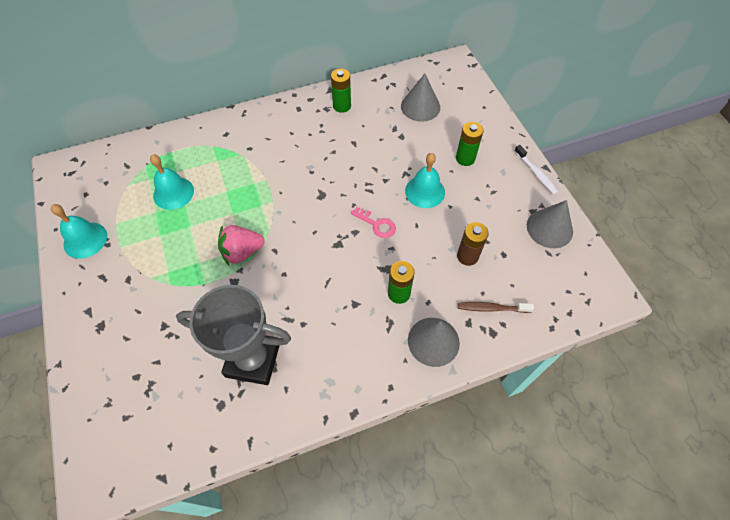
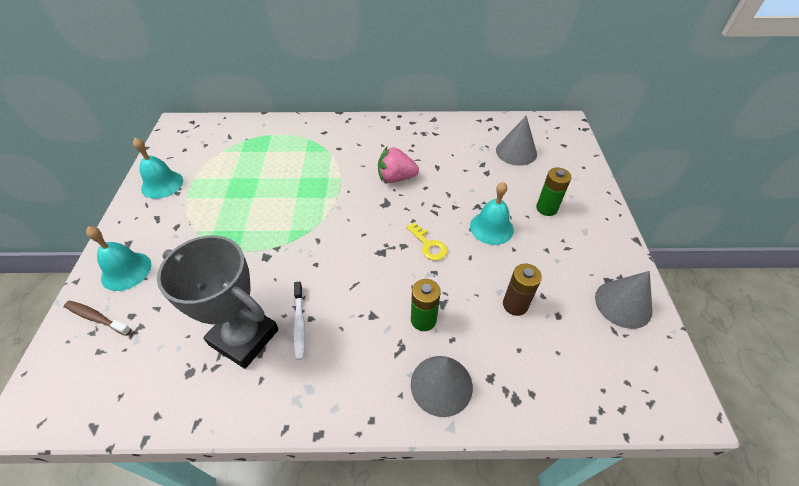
camera: 20 degrees right, 10 degrees down
turquoise bell [150,154,194,210] -> turquoise bell moved to [86,226,151,291]
pink strawberry [218,225,265,265] -> pink strawberry moved to [378,147,419,183]
green battery [331,69,351,113] -> none
pink key [351,207,396,238] -> yellow key [406,223,447,261]
brown toothbrush [458,302,534,313] -> brown toothbrush moved to [64,301,132,336]
white toothbrush [514,145,558,195] -> white toothbrush moved to [293,282,305,360]

